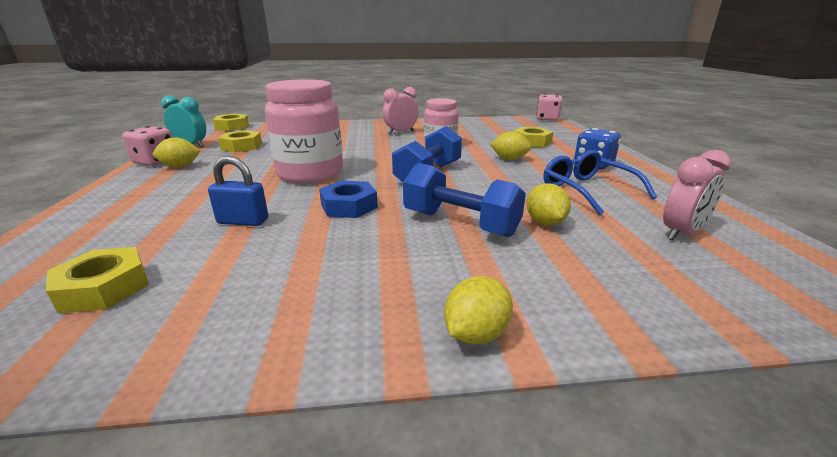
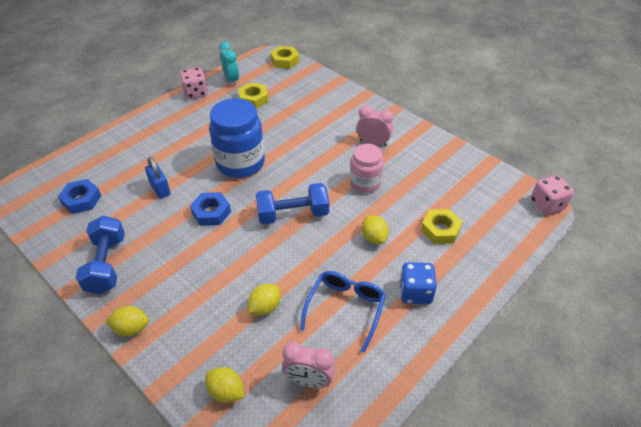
camera: 50 degrees right, 20 degrees up
yellow nut [46,247,149,313] -> blue nut [58,179,101,214]
yellow lemon [153,137,201,168] -> yellow lemon moved to [205,367,244,403]
pink jar [265,79,343,183] -> blue jar [209,98,265,178]
blue dumbbell [403,163,526,237] -> blue dumbbell moved to [76,216,125,294]

